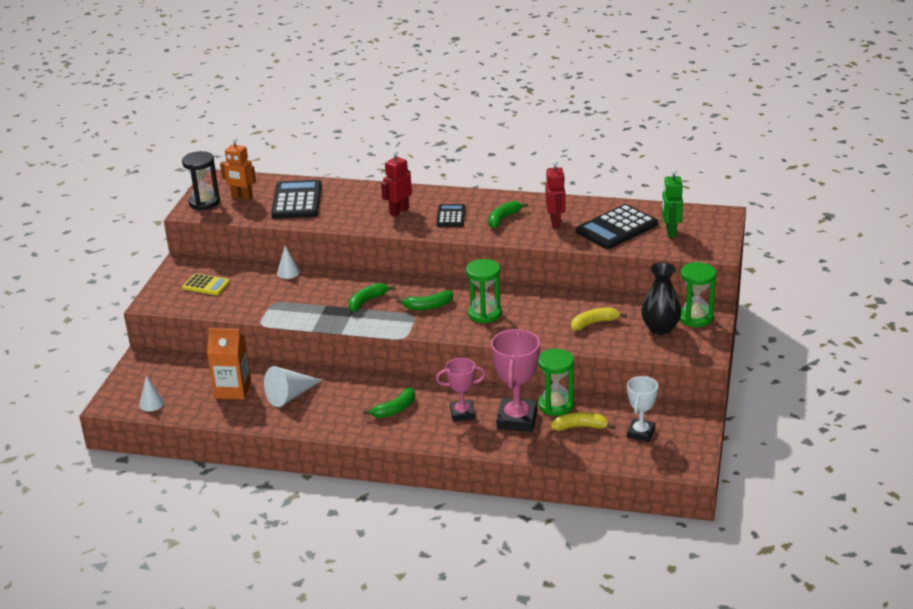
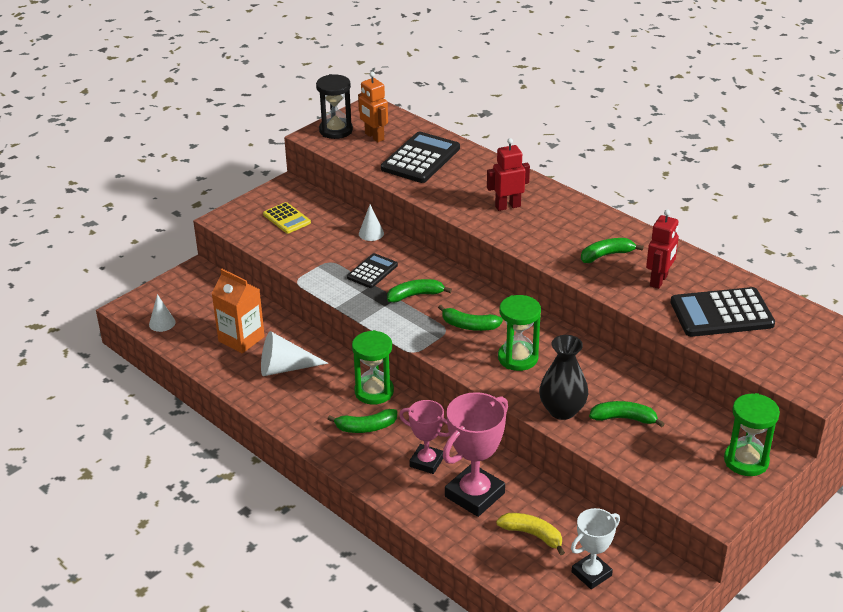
camera: 30 degrees right, 5 degrees up
black calculator [436,204,466,227] -> black calculator moved to [347,253,398,288]
green hourglass [538,349,574,416] -> green hourglass moved to [352,330,394,405]
yellow banana [571,307,627,331] -> green banana [589,401,665,427]
black vase [641,262,682,335] -> black vase moved to [539,335,588,420]
green robot [662,169,683,238] -> none

